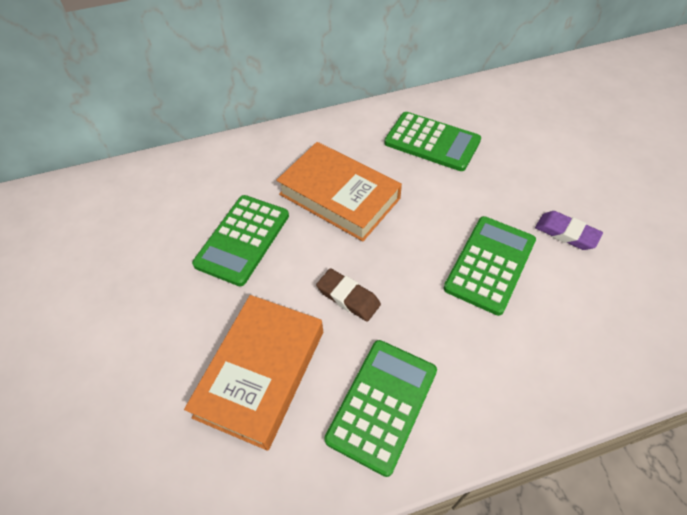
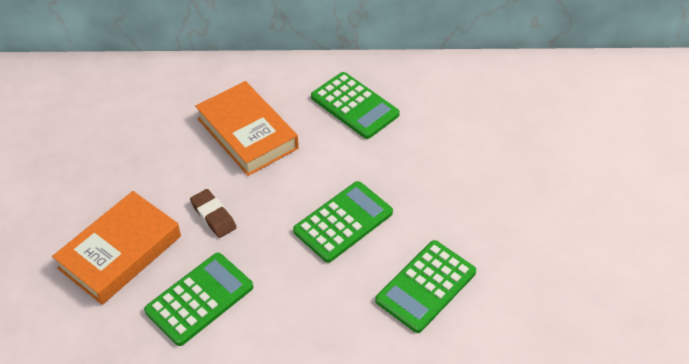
camera: 15 degrees right, 5 degrees down
green calculator [192,195,289,286] -> green calculator moved to [375,240,476,333]
purple eraser [535,211,603,250] -> none

